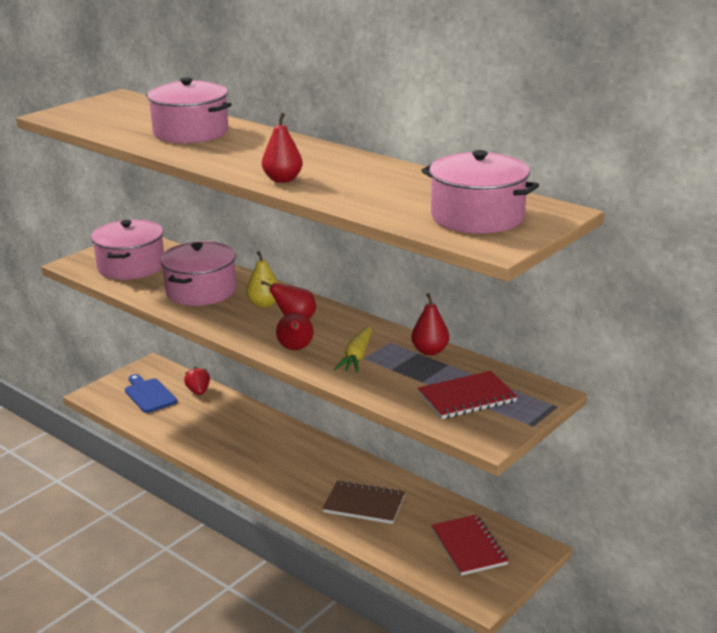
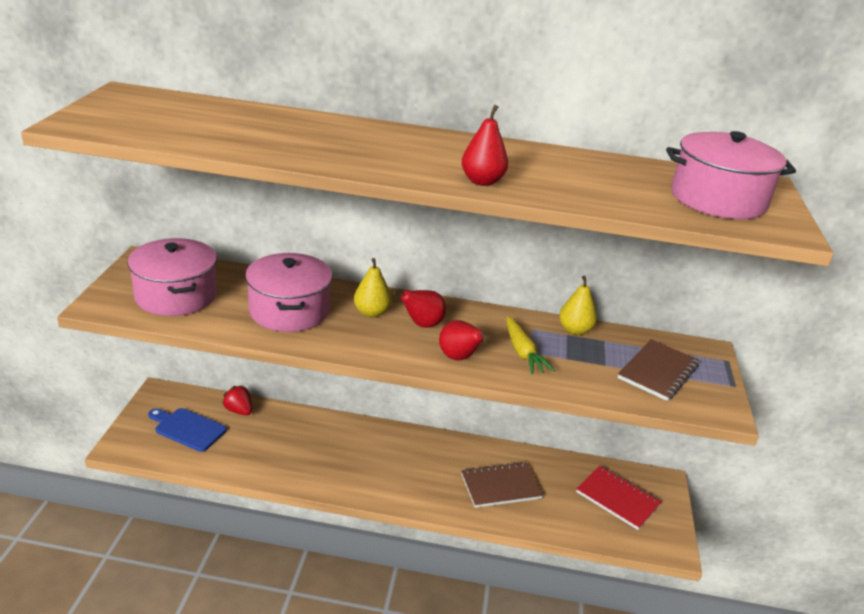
camera: 35 degrees left, 5 degrees up
pink pot [146,77,232,143] -> none
red pear [411,293,449,355] -> yellow pear [559,275,597,335]
red notebook [418,371,518,419] -> brown notebook [618,339,700,401]

